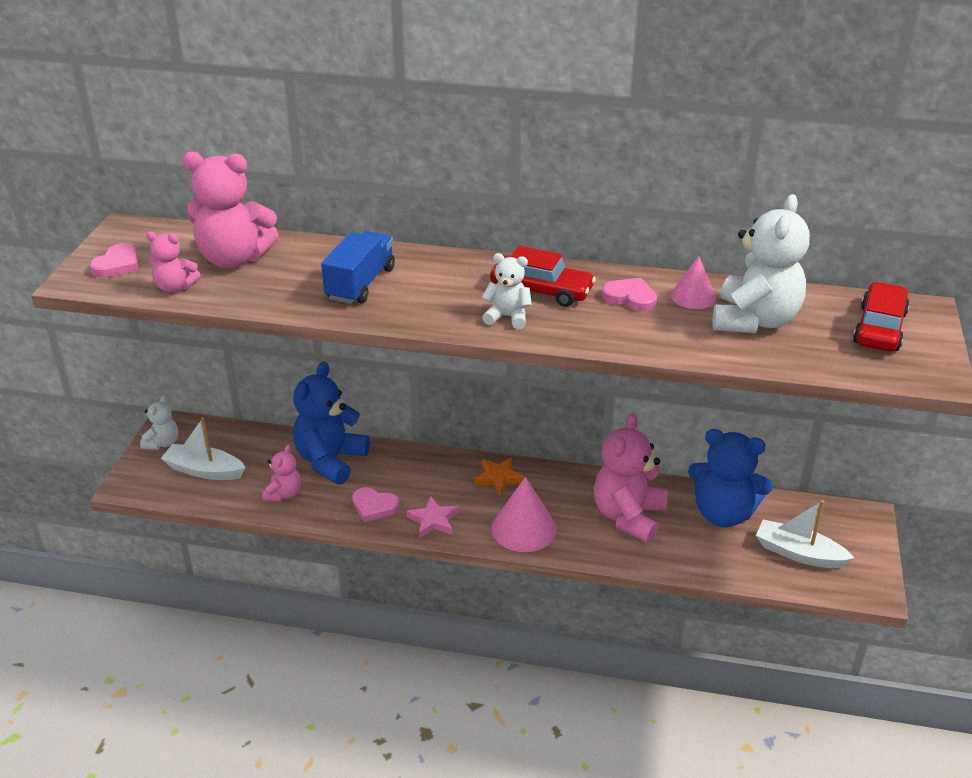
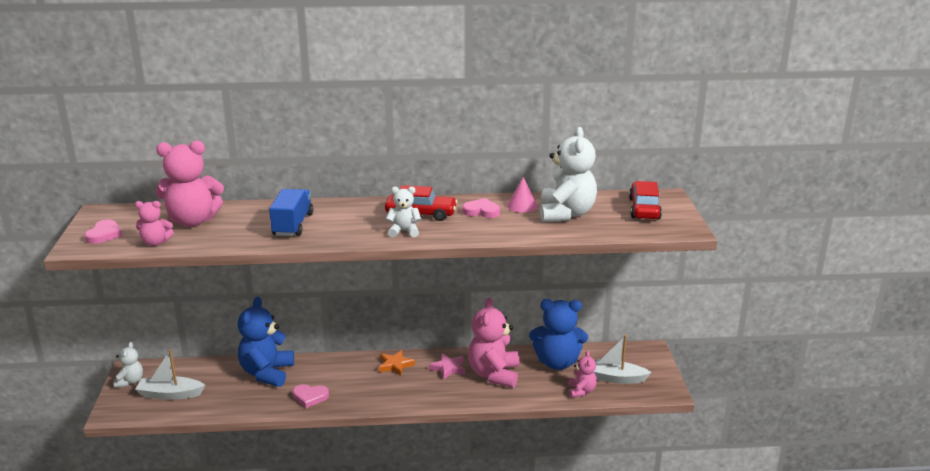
camera: 15 degrees left, 10 degrees down
pink teddy bear [262,445,301,502] -> pink teddy bear moved to [568,351,597,398]
pink star [406,496,459,538] -> pink star moved to [429,353,465,379]
pink cone [491,477,557,552] -> none

